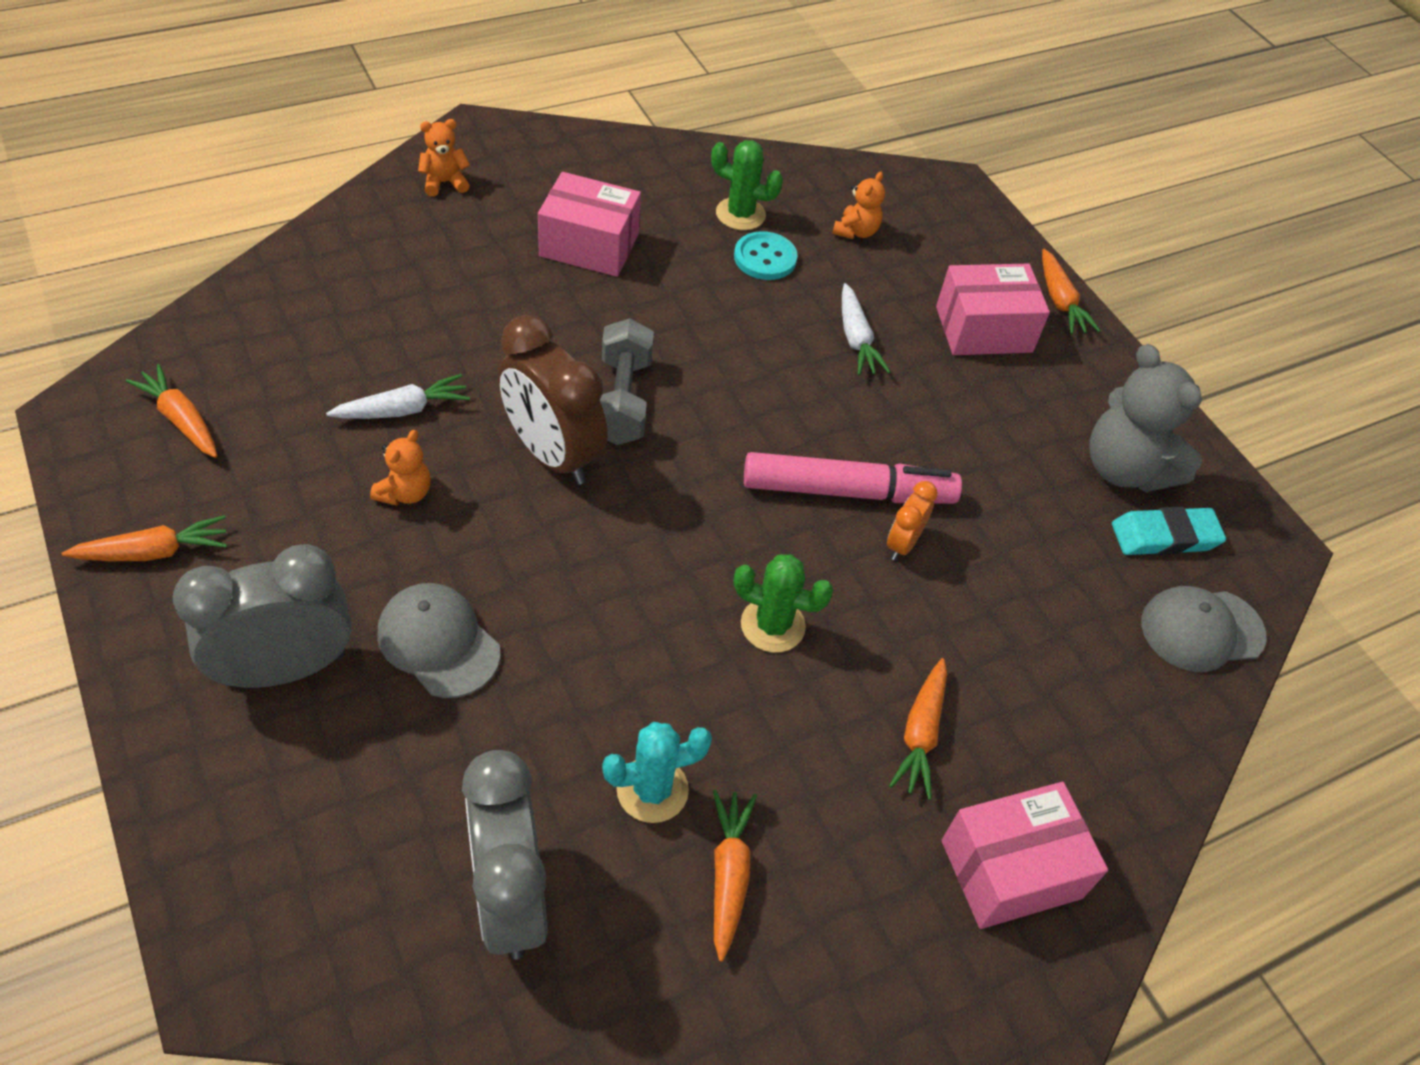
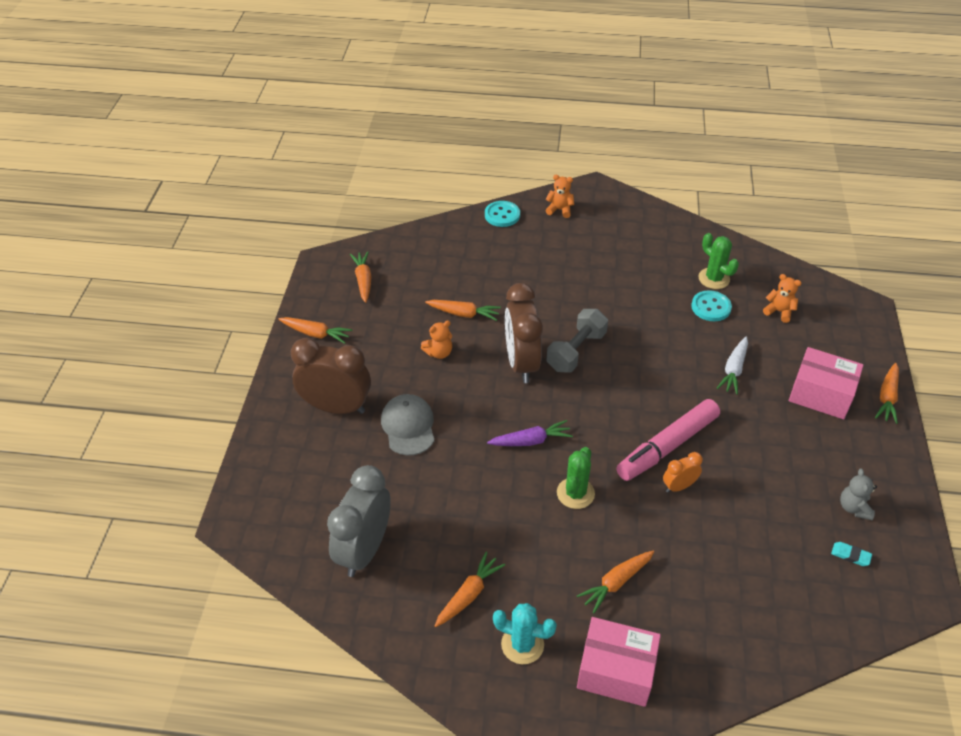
camera: 40 degrees right, 5 degrees down
grey clock [173,544,352,688] -> brown clock [291,338,371,414]
white carrot [326,374,470,419] -> orange carrot [425,300,501,321]
pink box [538,172,641,277] -> none
turquoise cactus [602,722,712,823] -> turquoise cactus moved to [493,603,557,664]
green cactus [733,554,833,653] -> green cactus turned 60 degrees clockwise [557,447,595,509]
pink marker [744,452,962,504] -> pink marker turned 105 degrees clockwise [616,399,720,481]
orange teddy bear [832,172,885,239] -> orange teddy bear turned 120 degrees counterclockwise [763,274,802,323]
grey teddy bear [1090,344,1202,492] -> grey teddy bear [840,469,877,520], size x0.50
turquoise eraser [1112,507,1226,555] -> turquoise eraser [831,542,872,566], size x0.53
grey cap [1141,586,1266,672] -> none
none -> turquoise button [485,201,520,227]
none -> purple carrot [487,420,573,446]

